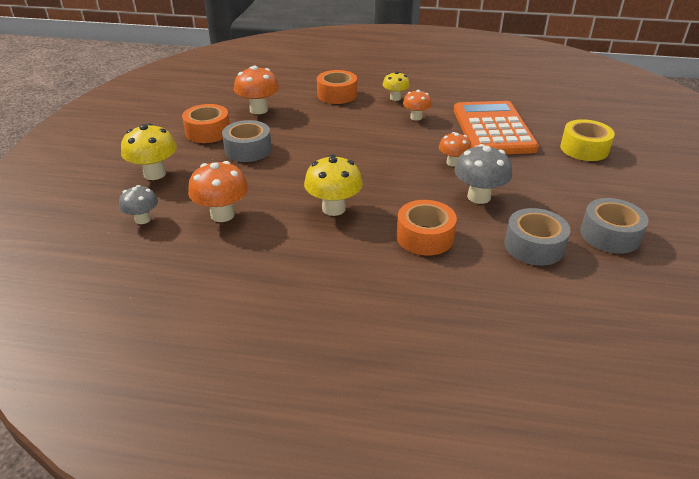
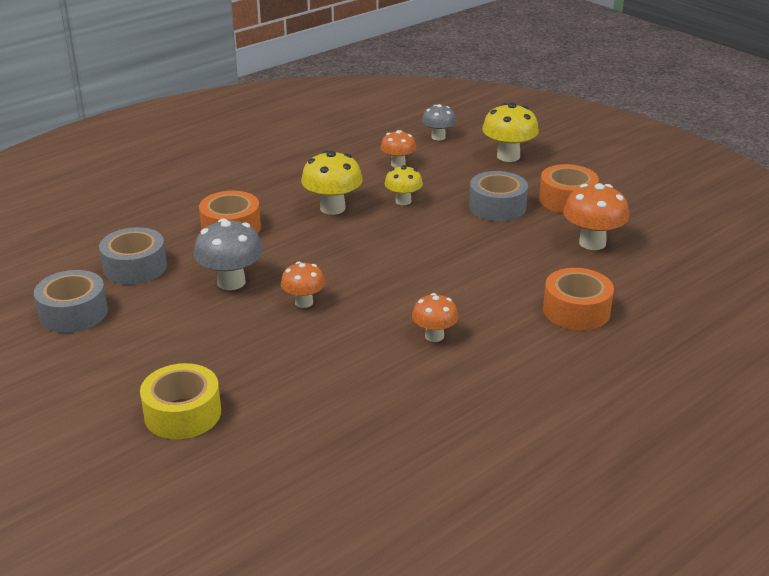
camera: 130 degrees right, 5 degrees down
orange mushroom [188,161,248,222] -> orange mushroom [380,130,416,168], size x0.63
yellow mushroom [383,71,410,101] -> yellow mushroom moved to [385,165,423,205]
orange calculator [453,101,539,154] -> none

